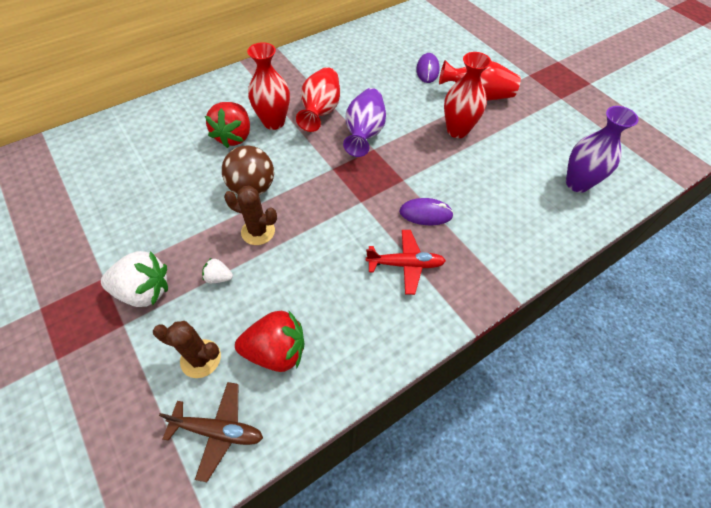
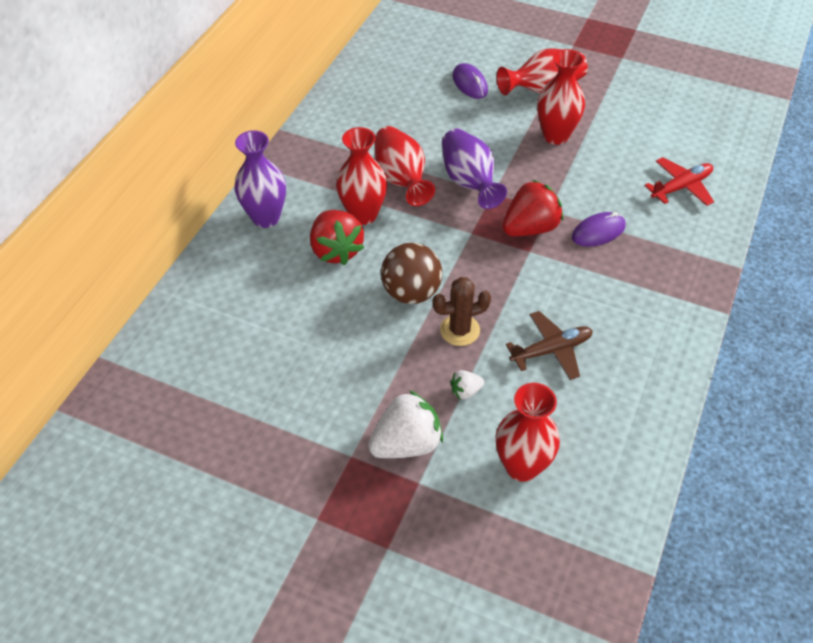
camera: 30 degrees left, 5 degrees down
brown cactus [153,321,221,378] -> red vase [496,383,560,482]
brown plane [159,382,263,482] -> brown plane moved to [506,311,593,380]
red strawberry [235,311,304,372] -> red strawberry moved to [502,180,563,236]
red plane [366,230,446,295] -> red plane moved to [644,157,714,206]
purple vase [566,106,639,193] -> purple vase moved to [234,130,286,228]

